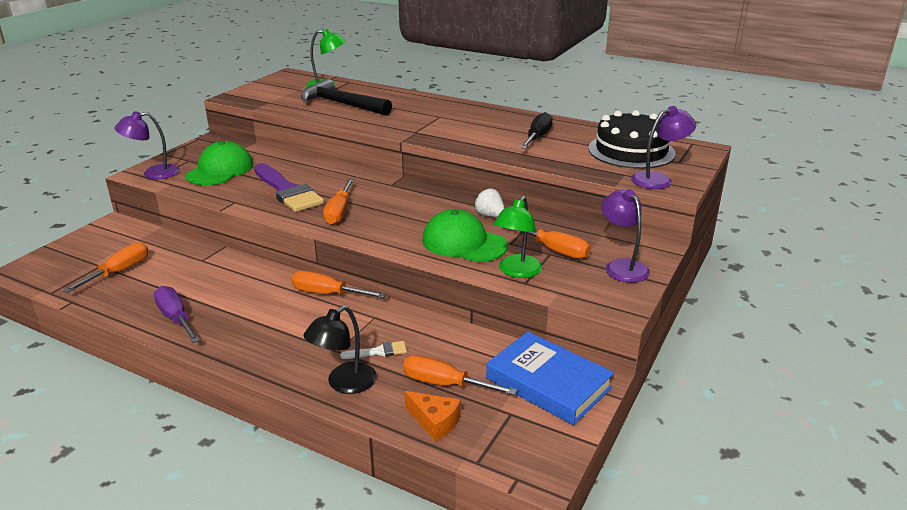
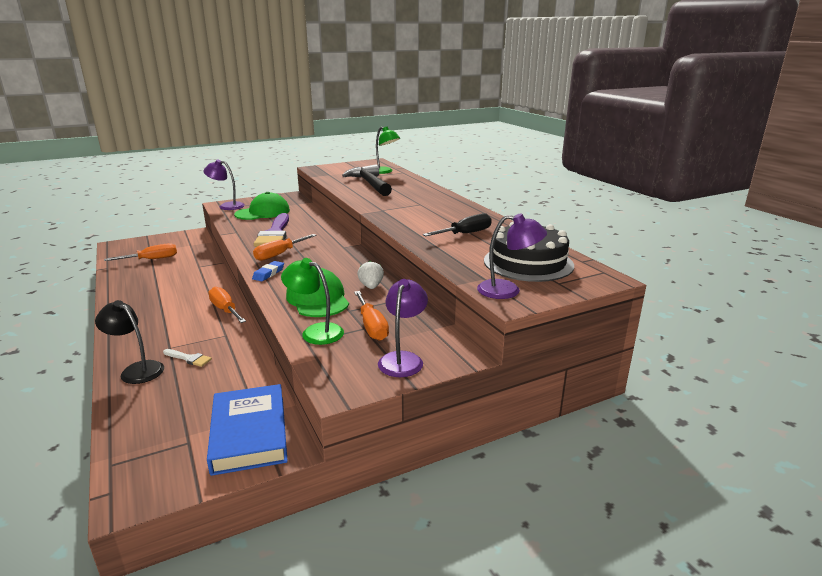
camera: 35 degrees right, 5 degrees down
purple screwdriver [154,286,200,343] -> none
black lamp [303,306,377,394] -> black lamp turned 45 degrees clockwise [95,300,164,384]
orange screwdriver [403,355,518,395] -> none
orange cheese [405,391,461,441] -> none
green lamp [494,196,542,278] -> green lamp turned 60 degrees clockwise [281,258,344,345]
none -> blue eraser [252,261,284,281]

